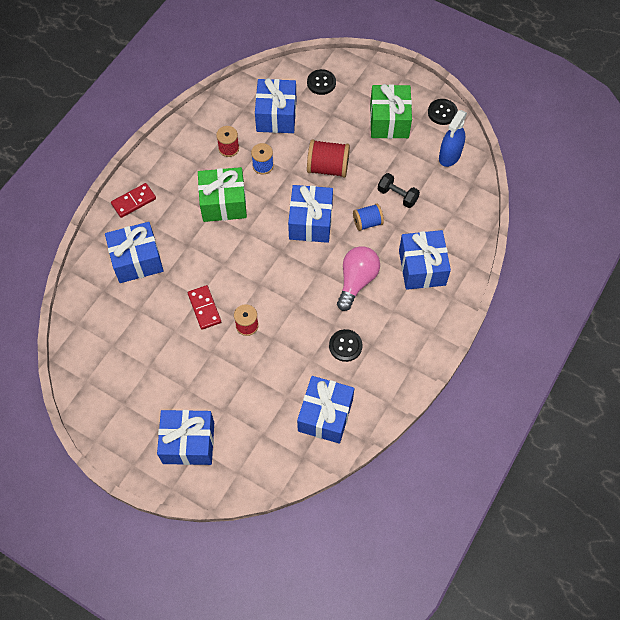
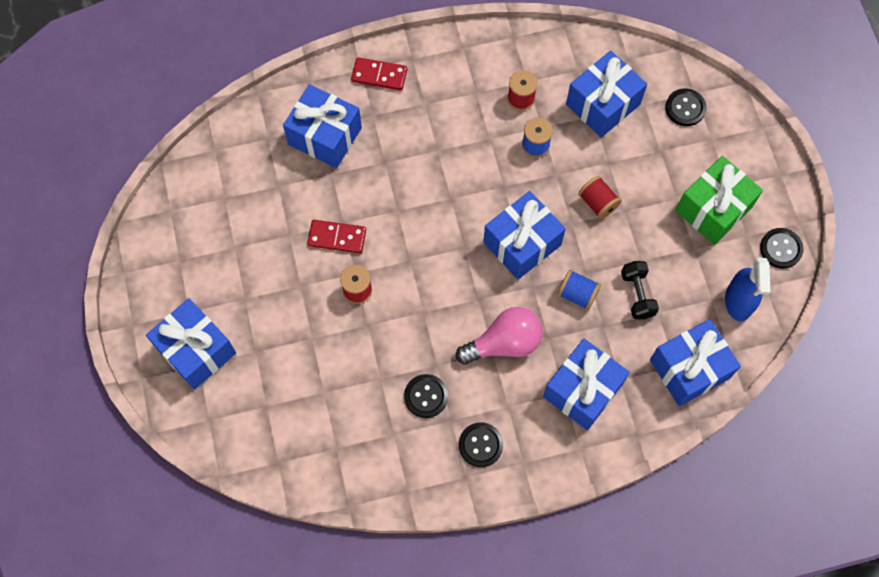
camera: 45 degrees right, 5 degrees up
red domino [188,285,221,330] -> red domino turned 75 degrees clockwise [307,220,366,253]
green gift [198,167,247,222] -> none
blue gift [297,376,354,444] -> blue gift moved to [650,319,741,406]
red spool [307,139,350,178] -> red spool [578,176,621,219], size x0.64
blue spray bottle [439,110,467,167] -> blue spray bottle turned 75 degrees counterclockwise [725,258,771,322]
none -> black button [459,422,503,467]

